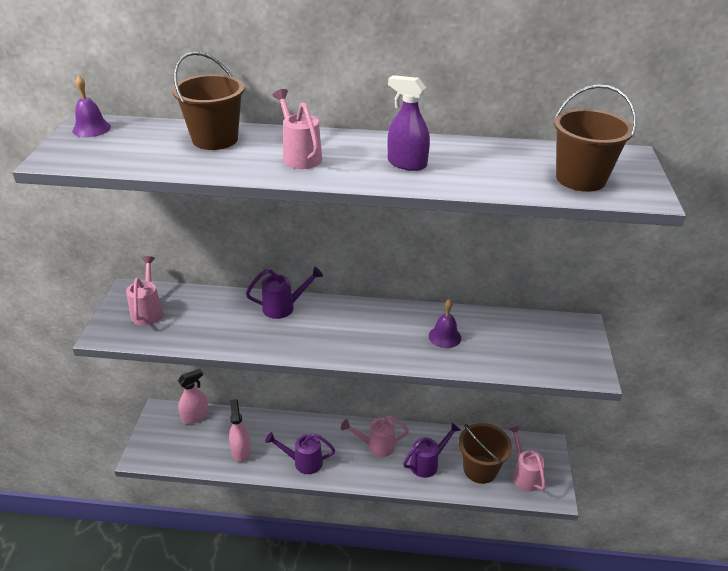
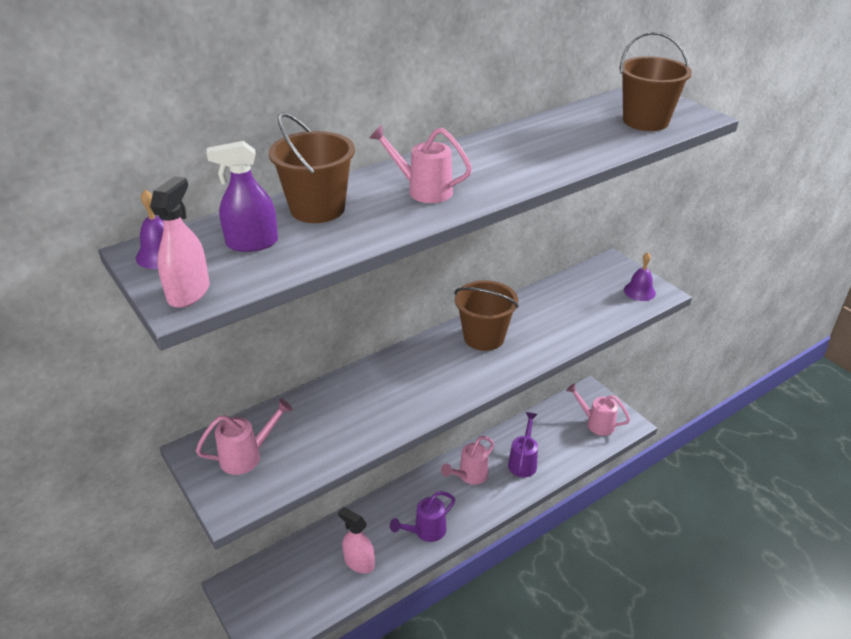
camera: 40 degrees left, 0 degrees up
pink watering can [126,256,163,326] -> pink watering can turned 105 degrees clockwise [196,399,292,475]
pink spray bottle [178,369,209,424] -> pink spray bottle moved to [150,176,210,308]
purple watering can [246,267,323,319] -> none
purple spray bottle [388,75,430,171] -> purple spray bottle moved to [207,141,278,252]
purple bell [429,299,461,348] -> purple bell moved to [624,252,656,301]
brown bucket [459,423,512,484] -> brown bucket moved to [454,280,519,351]

